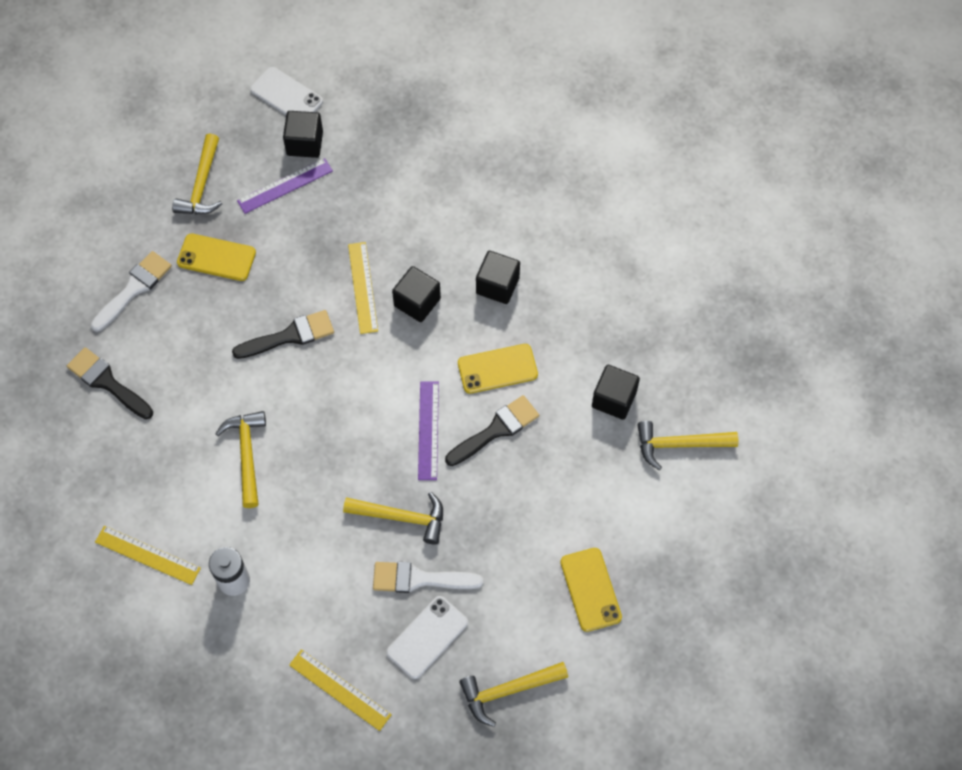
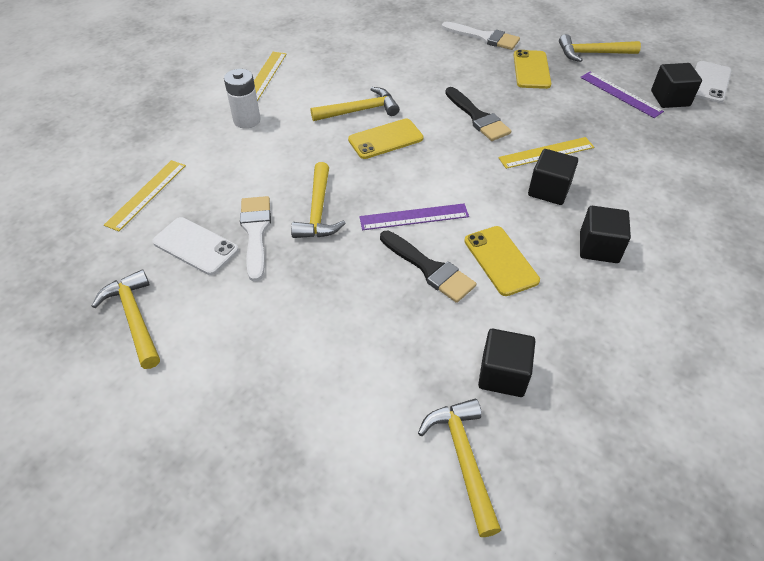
camera: 80 degrees right, 15 degrees down
black brush [67,347,153,419] -> none
yellow phone [560,548,622,632] -> yellow phone moved to [348,119,423,159]

